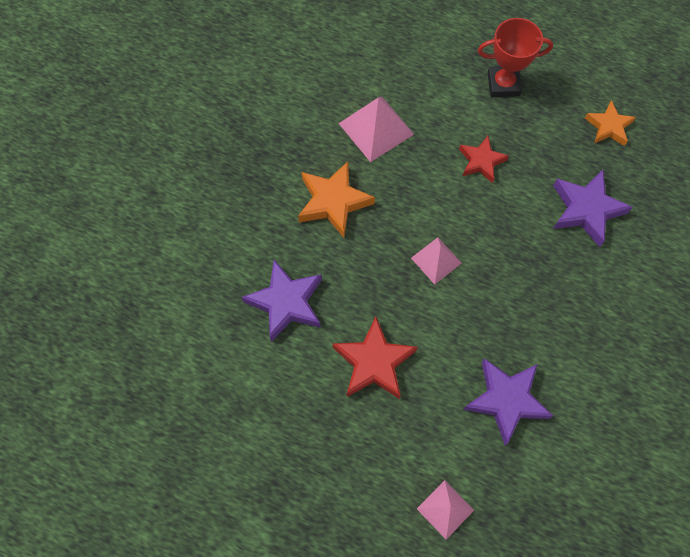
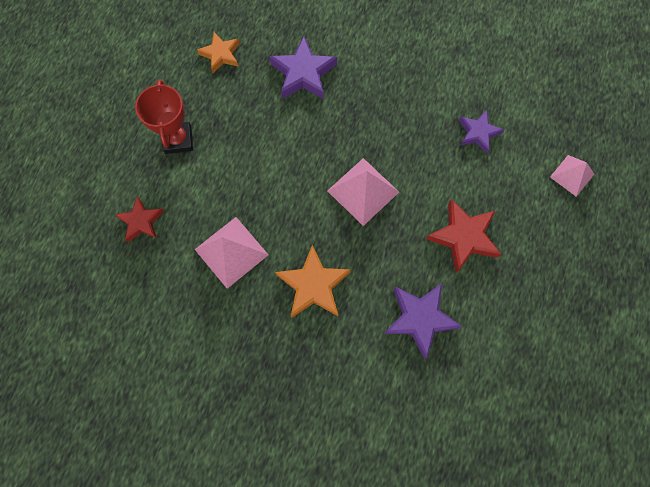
camera: 95 degrees left, 5 degrees up
pink pyramid [411,237,462,284] -> pink pyramid [327,158,399,226], size x1.59
red star [459,136,509,183] -> red star moved to [115,196,164,242]
purple star [463,358,553,445] -> purple star [459,110,504,154], size x0.64

